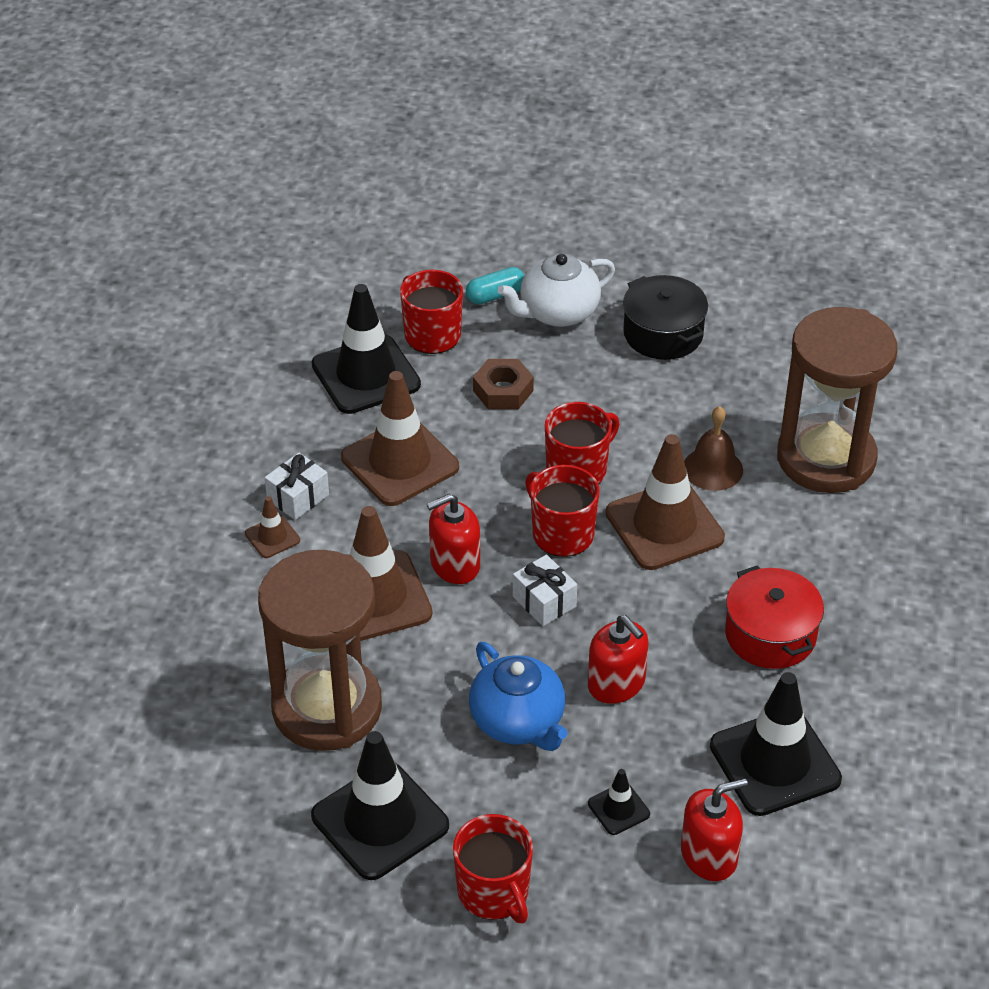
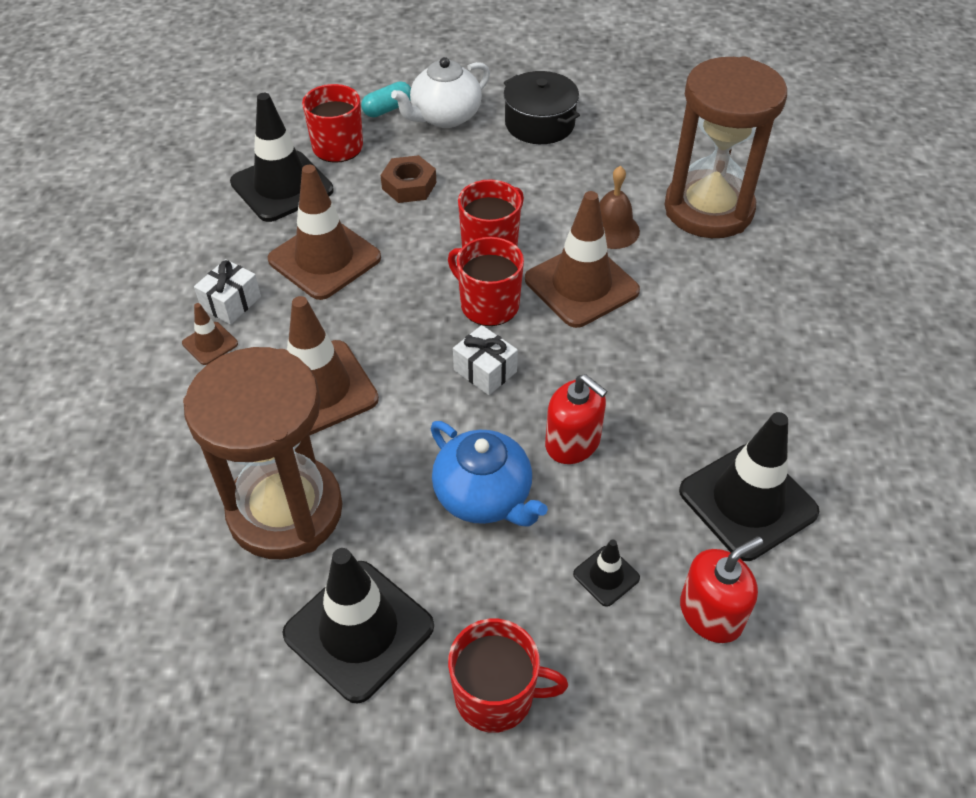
camera: 10 degrees left, 5 degrees up
red soap dispenser [427,493,480,584] -> none
red mug [453,814,533,923] -> red mug turned 45 degrees counterclockwise [448,619,568,733]
red pot [725,565,824,669] -> none

